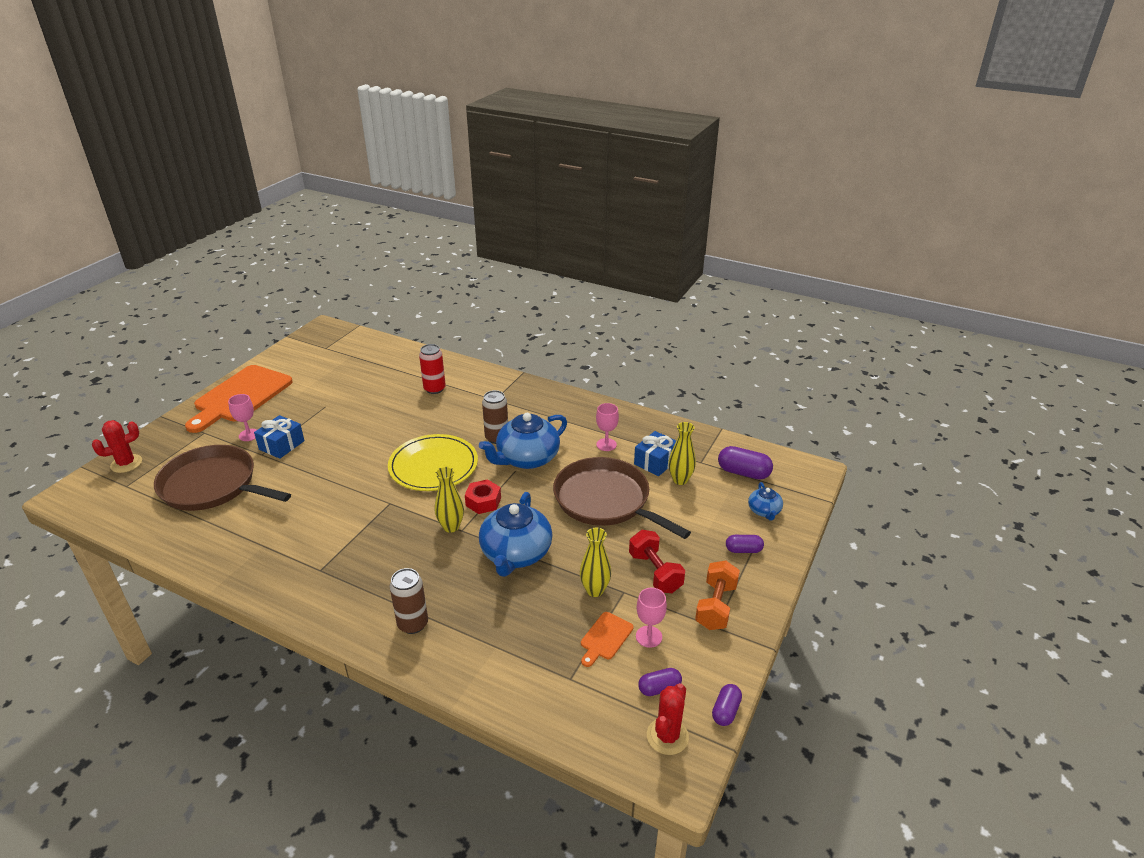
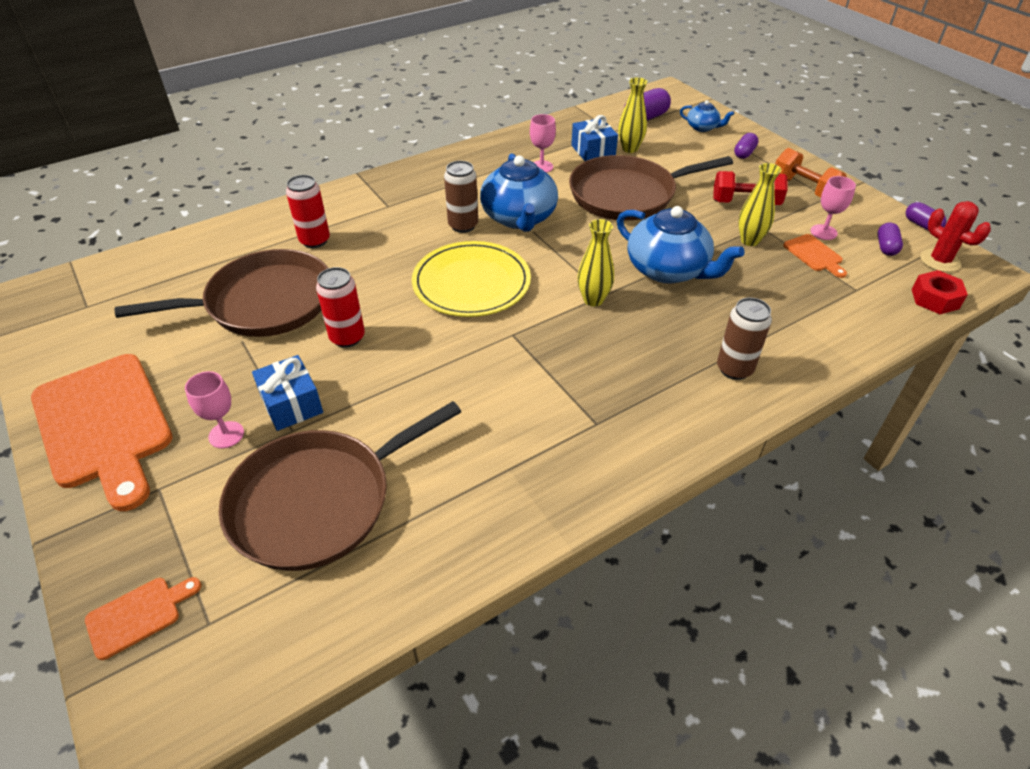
camera: 60 degrees left, 10 degrees up
red cactus [92,420,142,473] -> orange cutting board [85,577,201,660]
red nut [465,479,501,514] -> red nut moved to [912,270,968,314]
none -> brown pan [115,249,328,337]
none -> red can [316,267,365,348]

